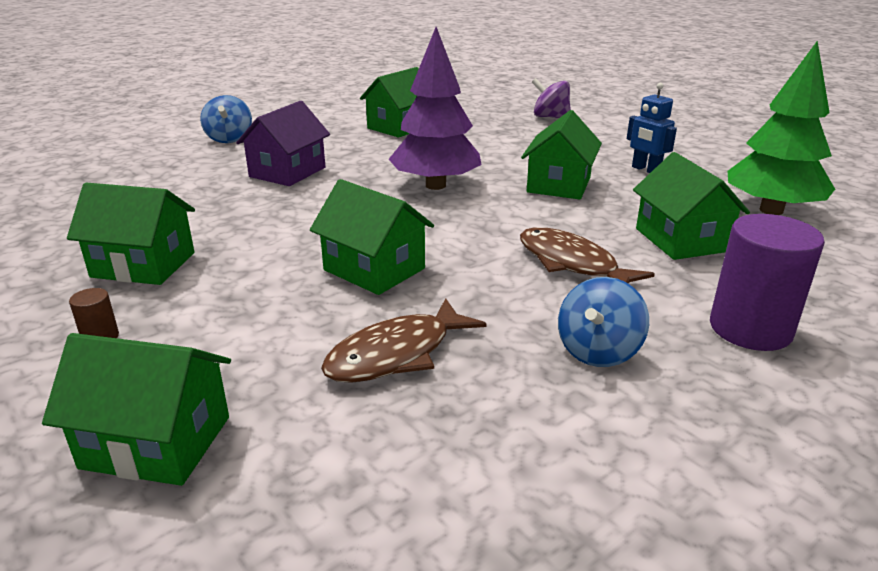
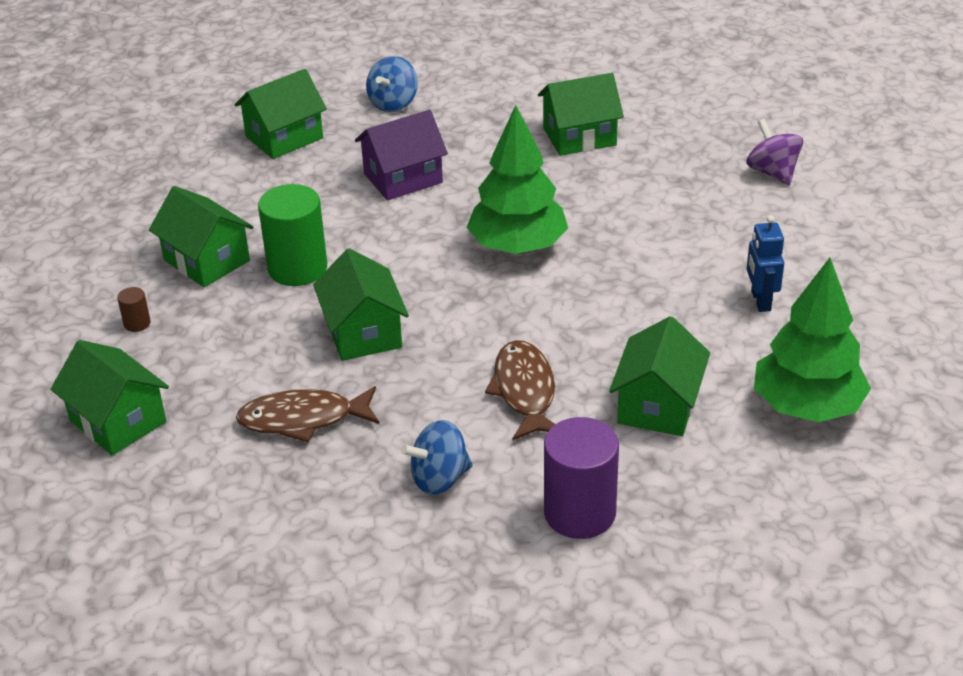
camera: 35 degrees right, 10 degrees up
purple tree [389,27,482,190] -> green tree [467,105,568,254]
green house [521,110,602,199] -> green house moved to [235,69,327,159]
none -> green cylinder [258,184,327,286]

